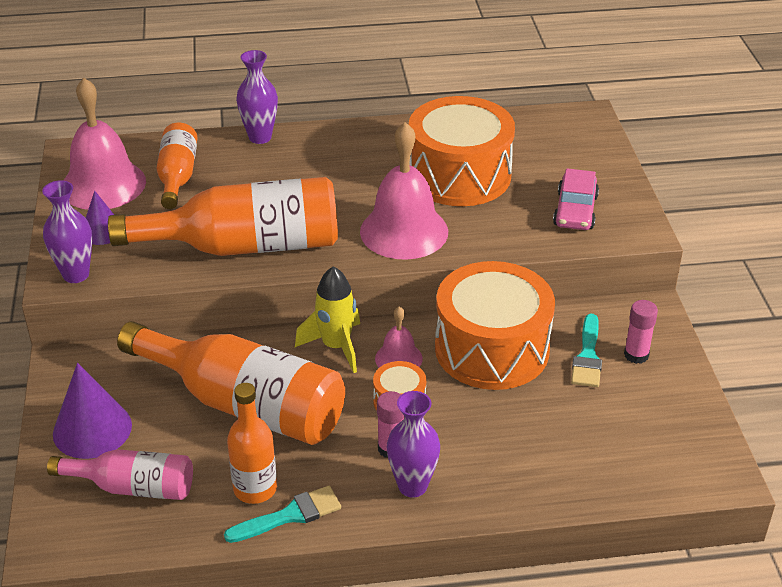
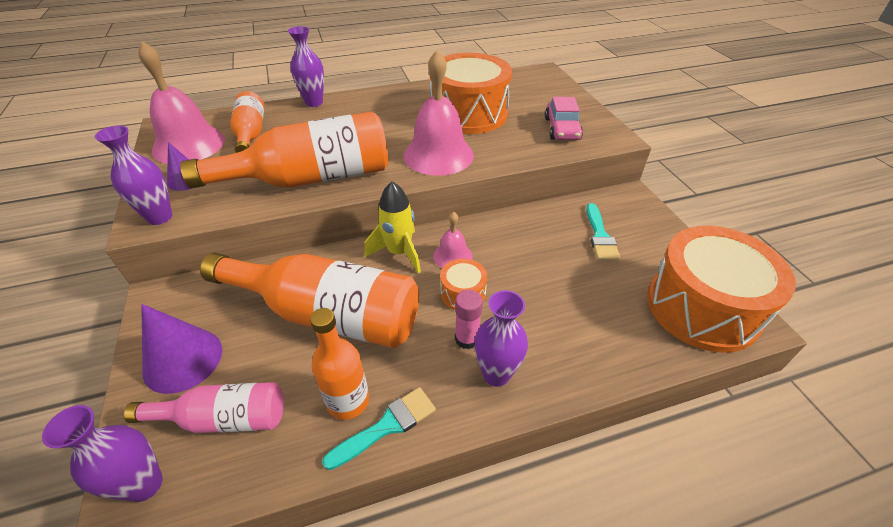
camera: 10 degrees left, 5 degrees up
orange drum [435,261,555,390] -> orange drum moved to [647,226,796,353]
pink glue stick [624,300,658,364] -> none
none -> purple vase [42,405,163,502]

